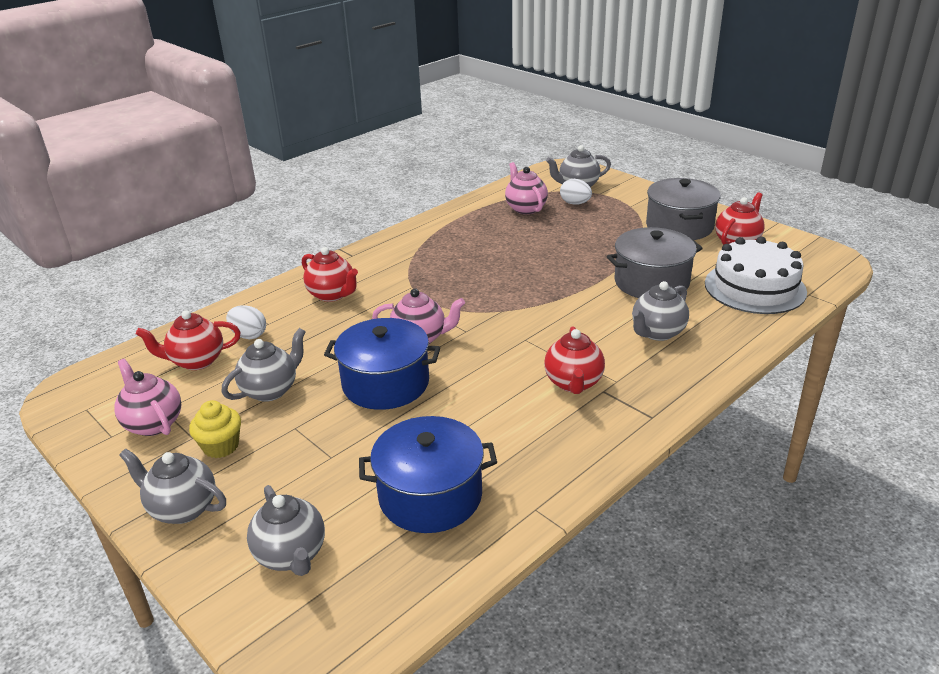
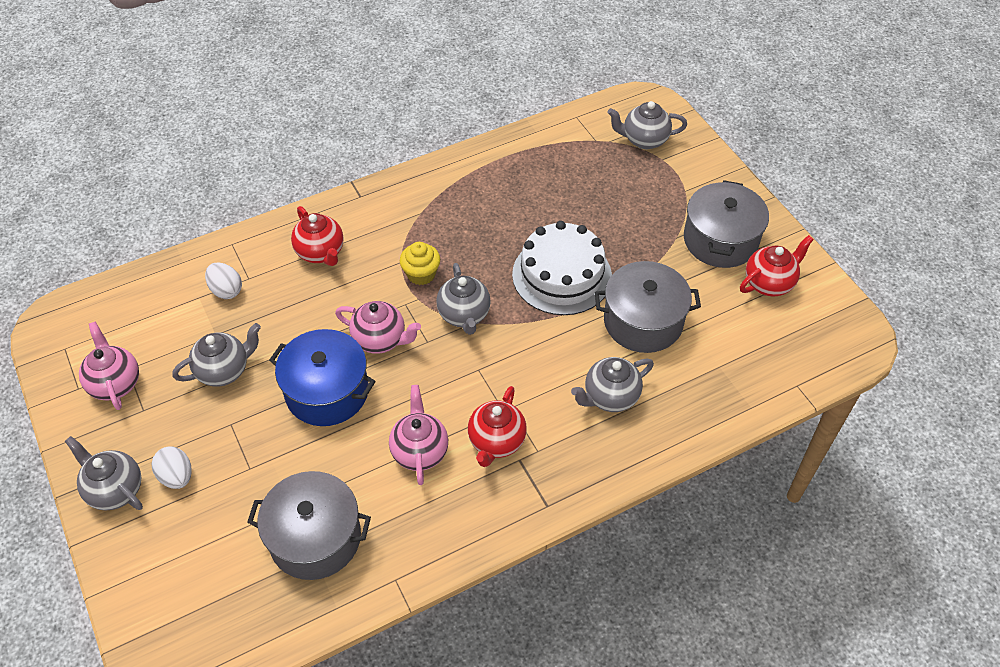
camera: 15 degrees right, 20 degrees up
red teapot [136,310,241,370] -> none
yellow cupcake [189,400,241,458] -> yellow cupcake moved to [400,242,440,285]
grey teapot [247,485,325,576] -> grey teapot moved to [436,263,491,335]
blue pot [359,416,497,533] -> grey pot [247,471,371,580]
pink teapot [505,162,548,214] -> pink teapot moved to [389,385,448,485]
white egg [560,179,592,205] -> white egg moved to [152,446,192,489]
white cake [705,237,807,314] -> white cake moved to [512,221,612,315]

